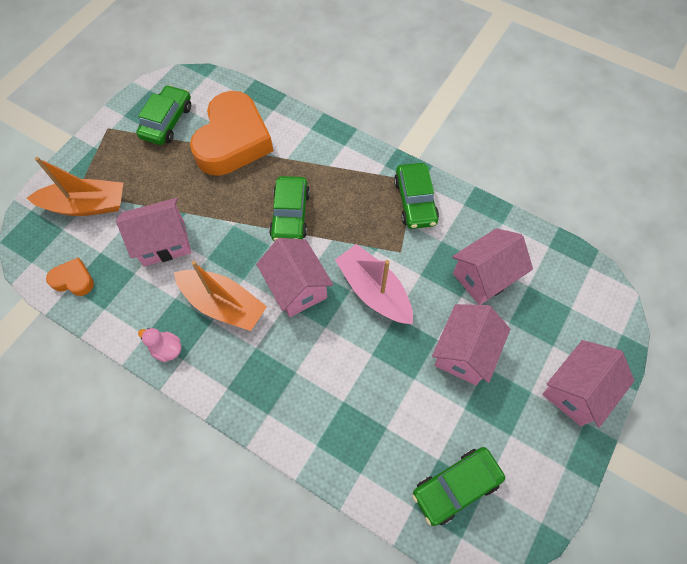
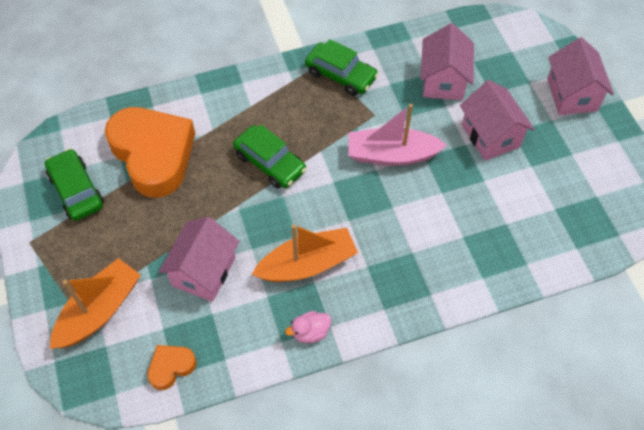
camera: 50 degrees left, 5 degrees down
pink house [256,238,334,317] -> none
green car [412,447,505,526] -> none

